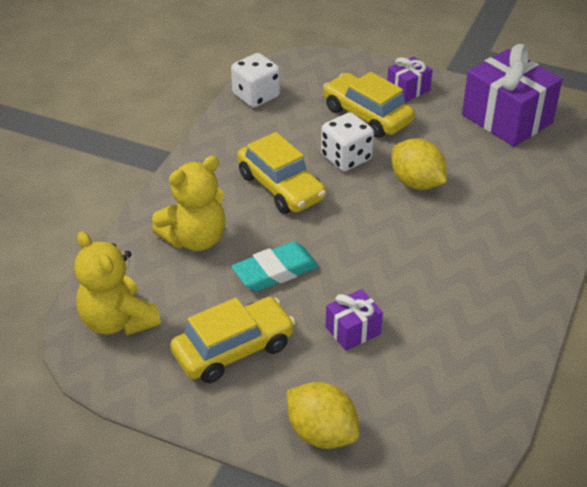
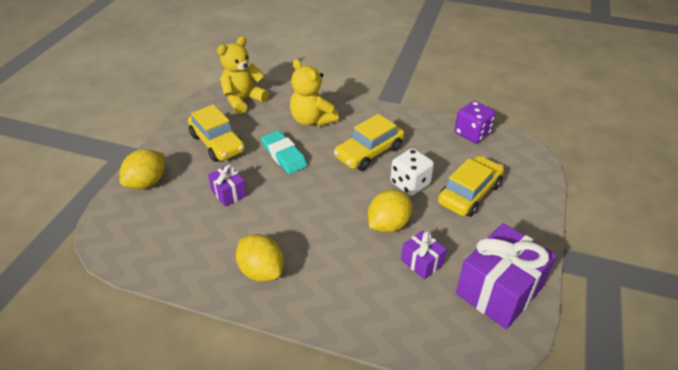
camera: 85 degrees right, 0 degrees up
white dice [231,53,280,108] -> purple dice [455,101,496,143]
purple gift [387,56,432,102] -> purple gift moved to [401,230,447,280]
none -> yellow lemon [236,234,284,282]

